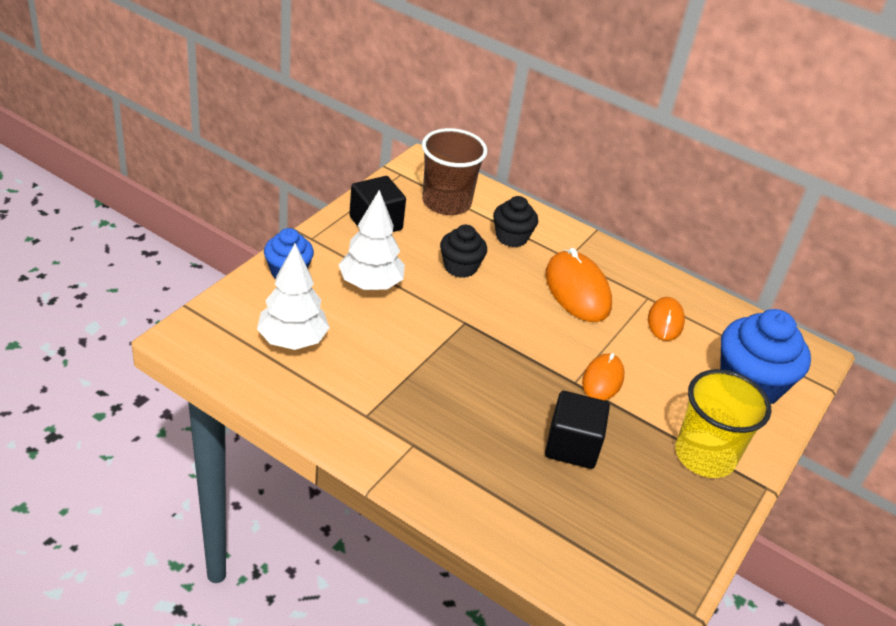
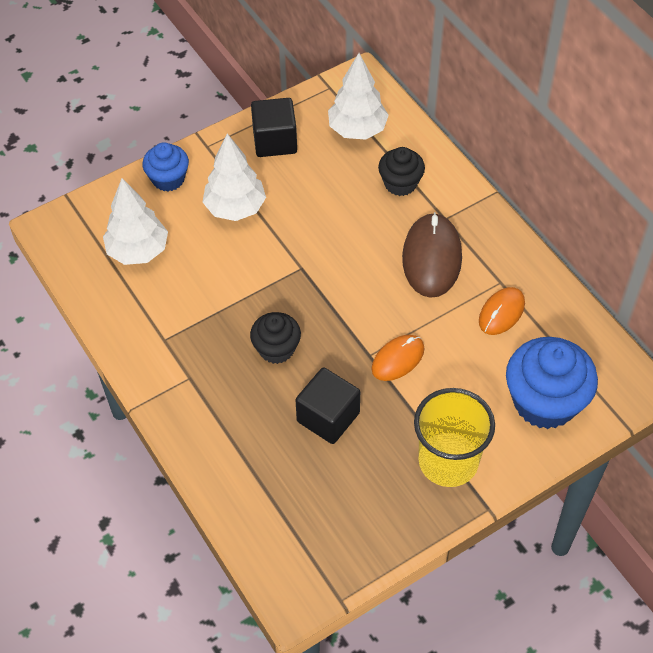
camera: 30 degrees right, 15 degrees up
brown cup [422,128,487,215] -> white tree [328,53,389,140]
black cupcake [440,225,487,278] -> black cupcake moved to [250,312,301,364]
orange mouse [546,248,612,322] -> brown mouse [402,212,462,298]

